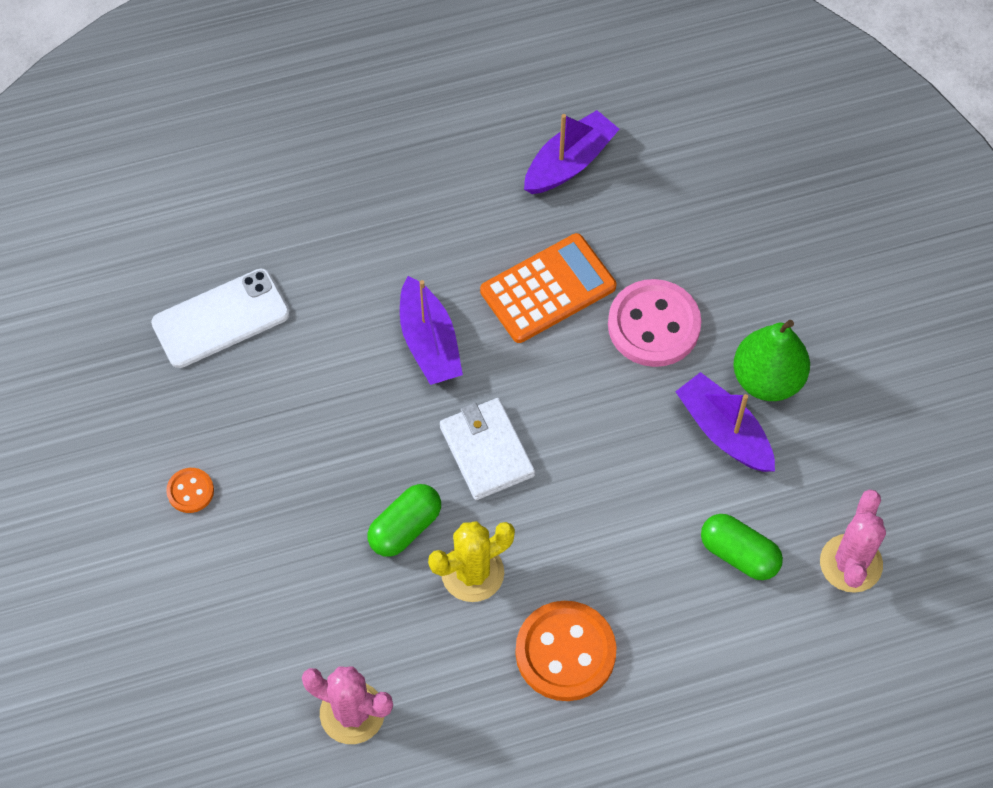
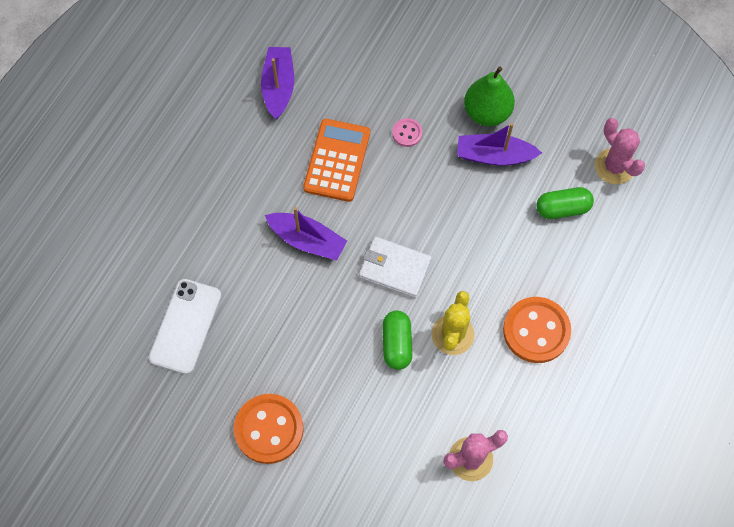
camera: 45 degrees left, 5 degrees up
orange button [166,468,214,513] -> orange button [234,394,303,464], size x2.07
pink button [608,279,702,367] -> pink button [392,118,422,147], size x0.48

